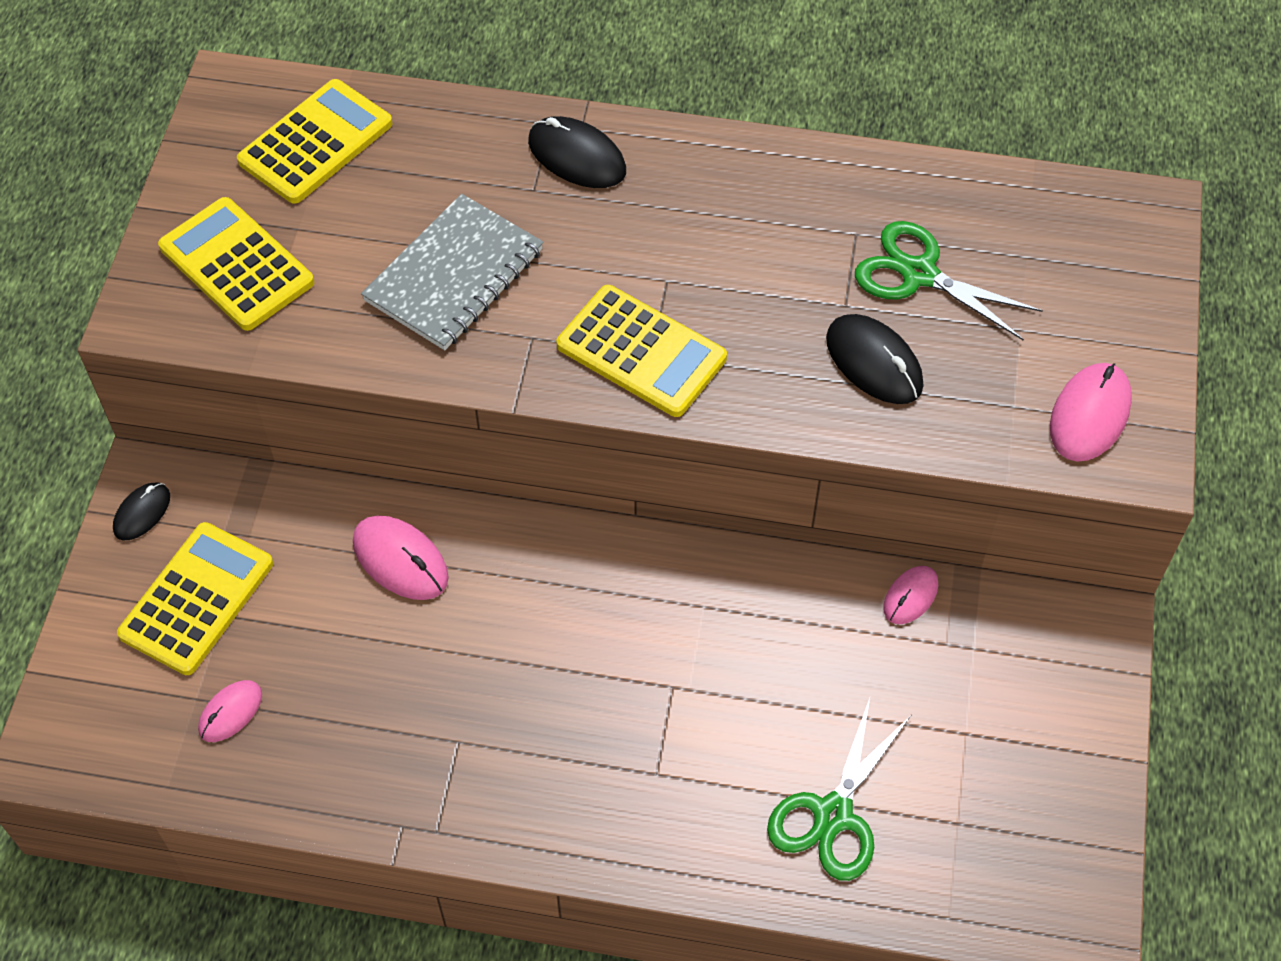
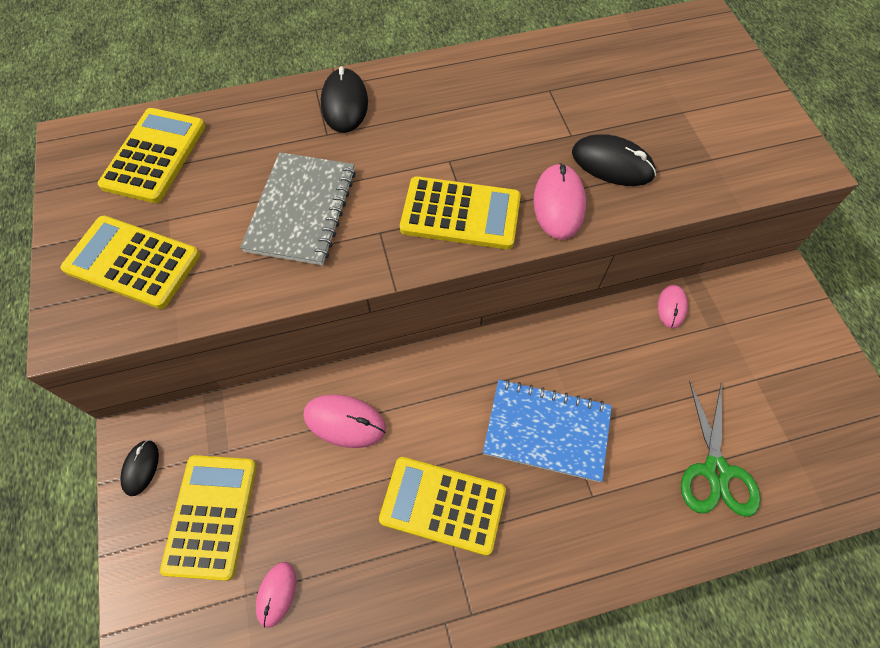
camera: 25 degrees left, 5 degrees up
black mouse [528,116,626,188] -> black mouse turned 75 degrees clockwise [321,66,368,133]
green scissors [855,221,1043,341] -> none
pink mouse [1050,363,1132,462] -> pink mouse moved to [533,163,586,240]
none -> yellow calculator [379,457,506,556]
none -> blue notebook [483,379,612,482]

